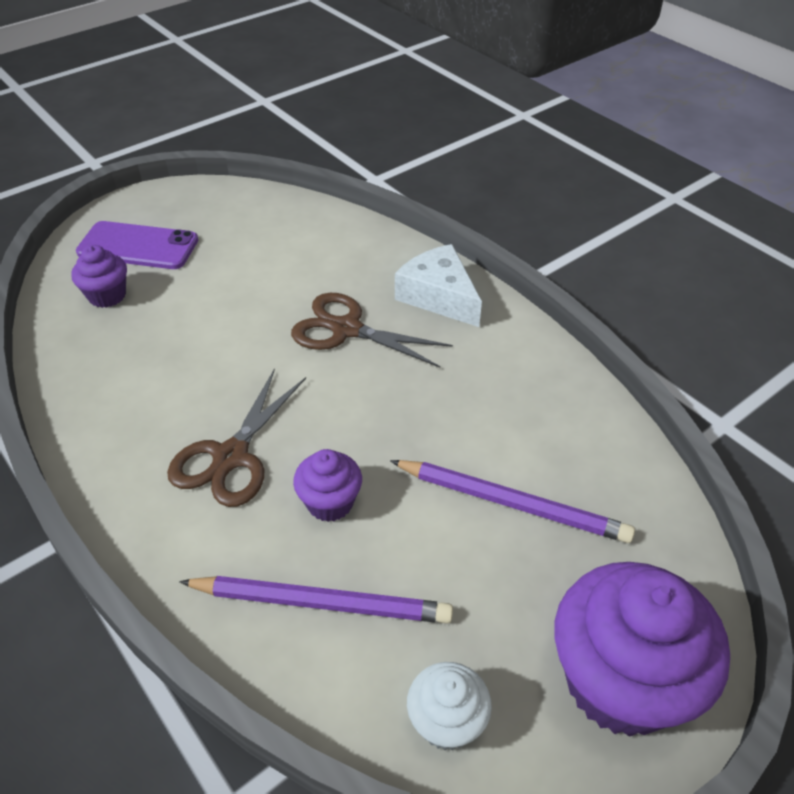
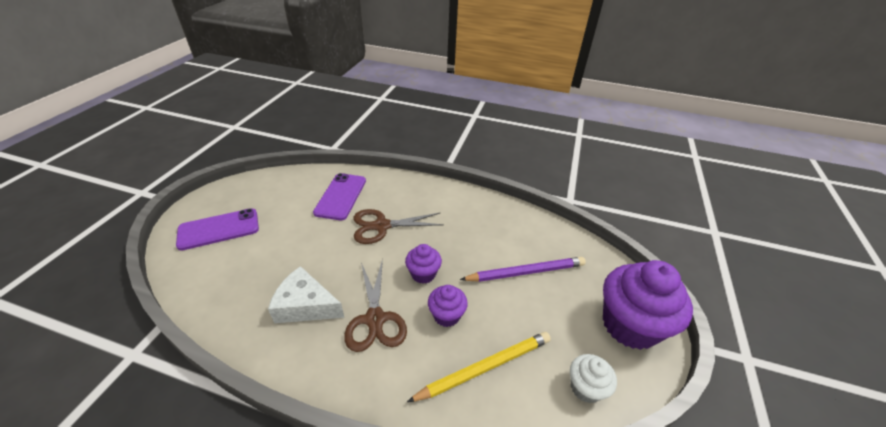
camera: 35 degrees left, 5 degrees down
purple cupcake [71,245,127,308] -> purple cupcake moved to [405,244,442,284]
purple pencil [179,576,453,624] -> yellow pencil [407,332,551,402]
white cheese [395,244,482,327] -> white cheese moved to [268,266,345,323]
none -> purple phone [313,173,366,220]

